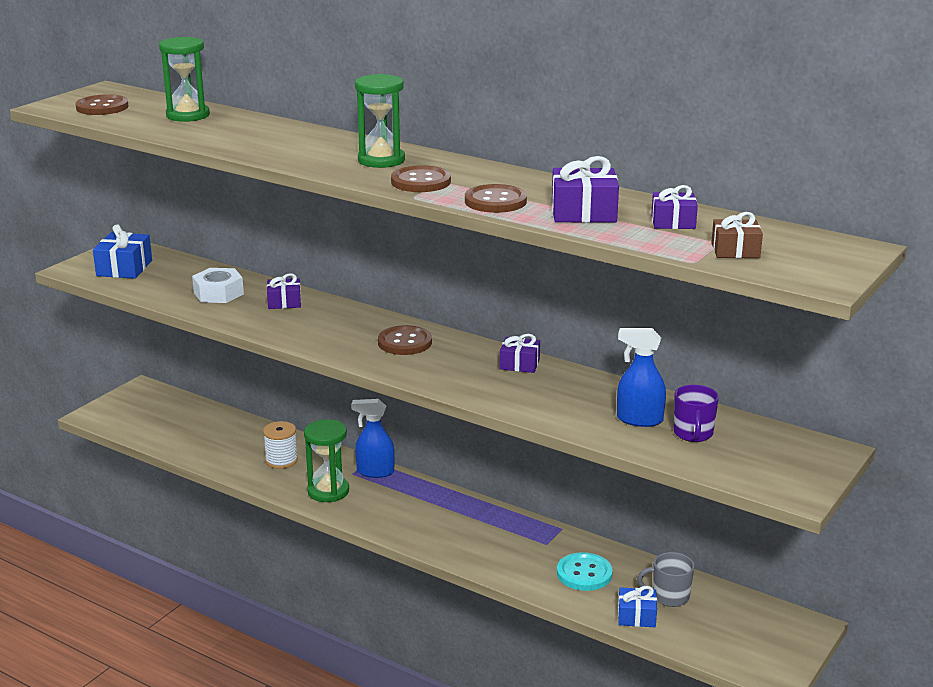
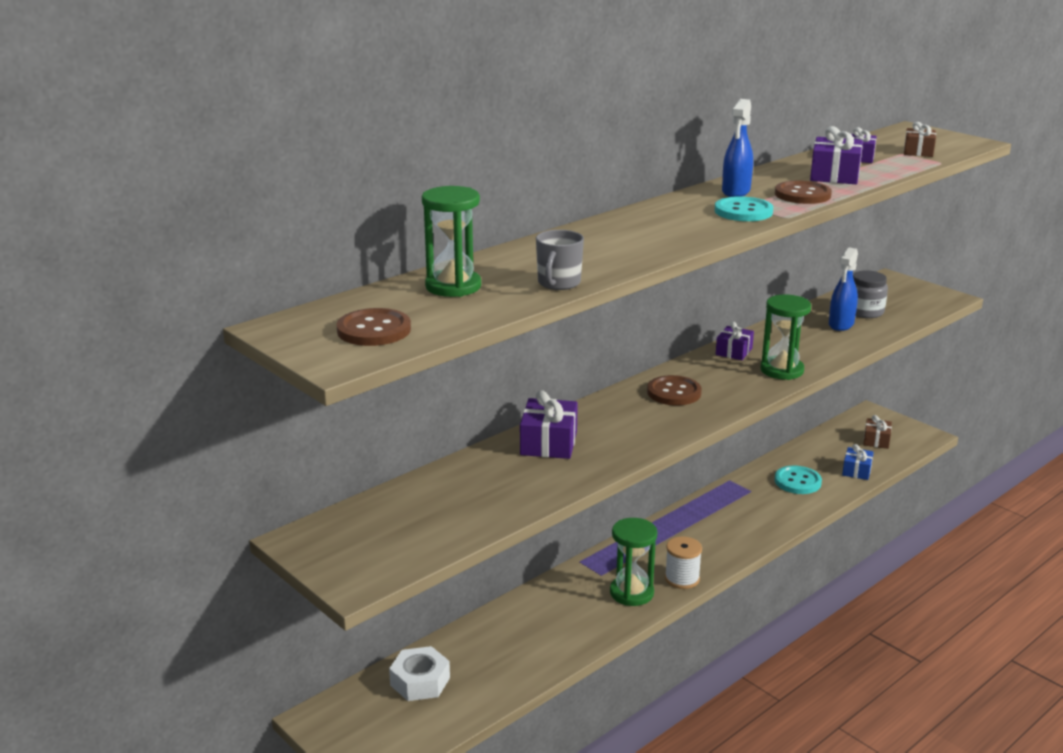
camera: 75 degrees left, 0 degrees up
blue gift [93,224,152,279] -> none
white nut [192,268,244,303] -> white nut moved to [389,646,450,701]
white spool [263,421,298,469] -> white spool moved to [665,536,702,589]
purple gift [267,273,301,309] -> purple gift [520,390,578,459], size x1.53
blue spray bottle [351,399,395,478] -> blue spray bottle moved to [722,99,753,197]
green hourglass [355,74,405,168] -> green hourglass moved to [761,295,811,380]
brown button [391,165,451,192] -> turquoise button [715,196,773,221]
grey mug [637,552,694,607] -> grey mug moved to [536,230,584,290]
purple mug [674,385,719,442] -> grey jar [853,270,888,318]
none -> brown gift [863,415,892,449]

